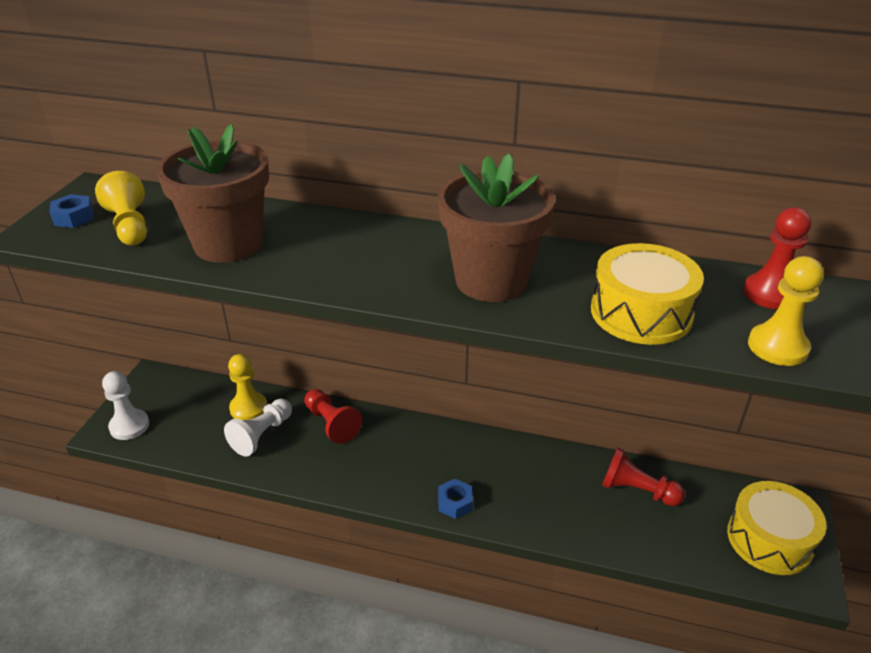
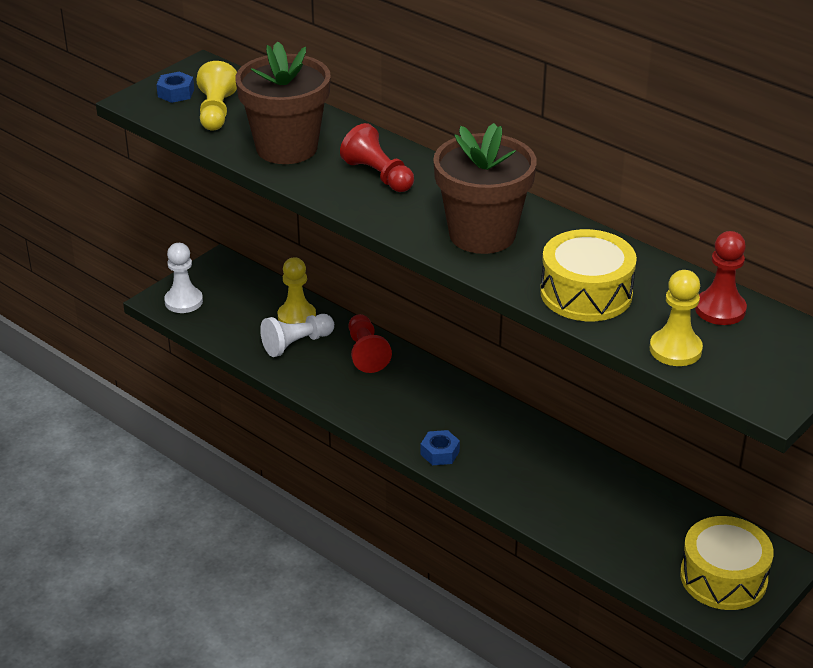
camera: 25 degrees right, 0 degrees up
red pawn [602,448,685,506] -> red pawn moved to [340,123,414,192]

